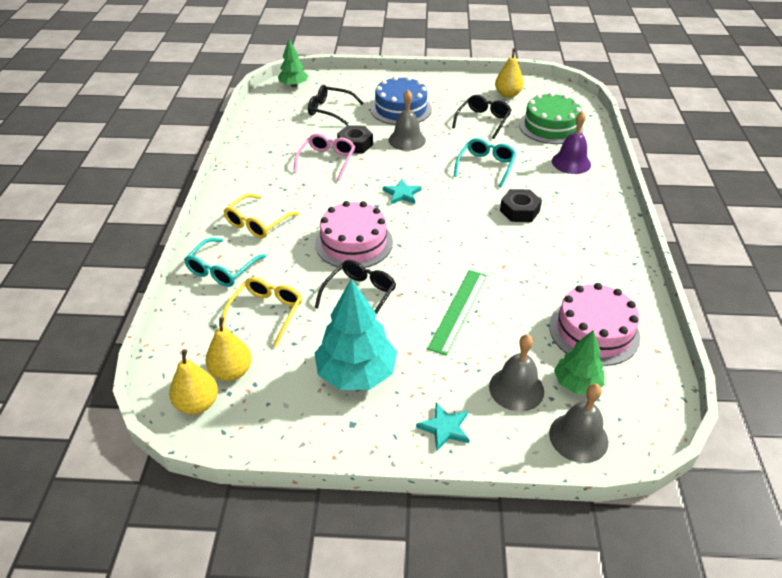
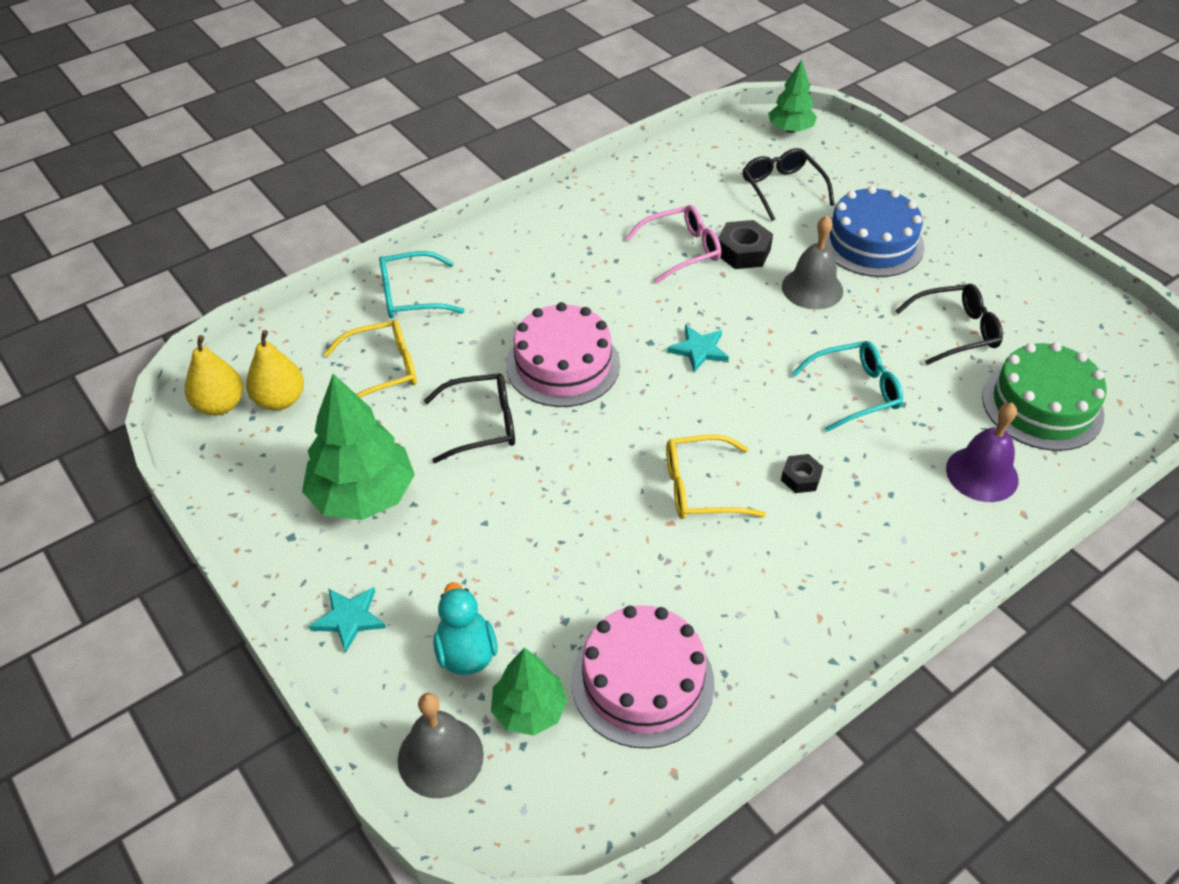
camera: 50 degrees right, 5 degrees up
yellow glasses [223,194,299,238] -> yellow glasses moved to [666,434,766,519]
turquoise tree [314,278,397,390] -> green tree [302,374,415,520]
green ruler [427,270,487,356] -> none
grey bell [489,334,544,412] -> turquoise duck [433,582,497,675]
yellow pear [495,48,524,98] -> none
black nut [500,189,542,222] -> black nut [781,454,823,493], size x0.62

